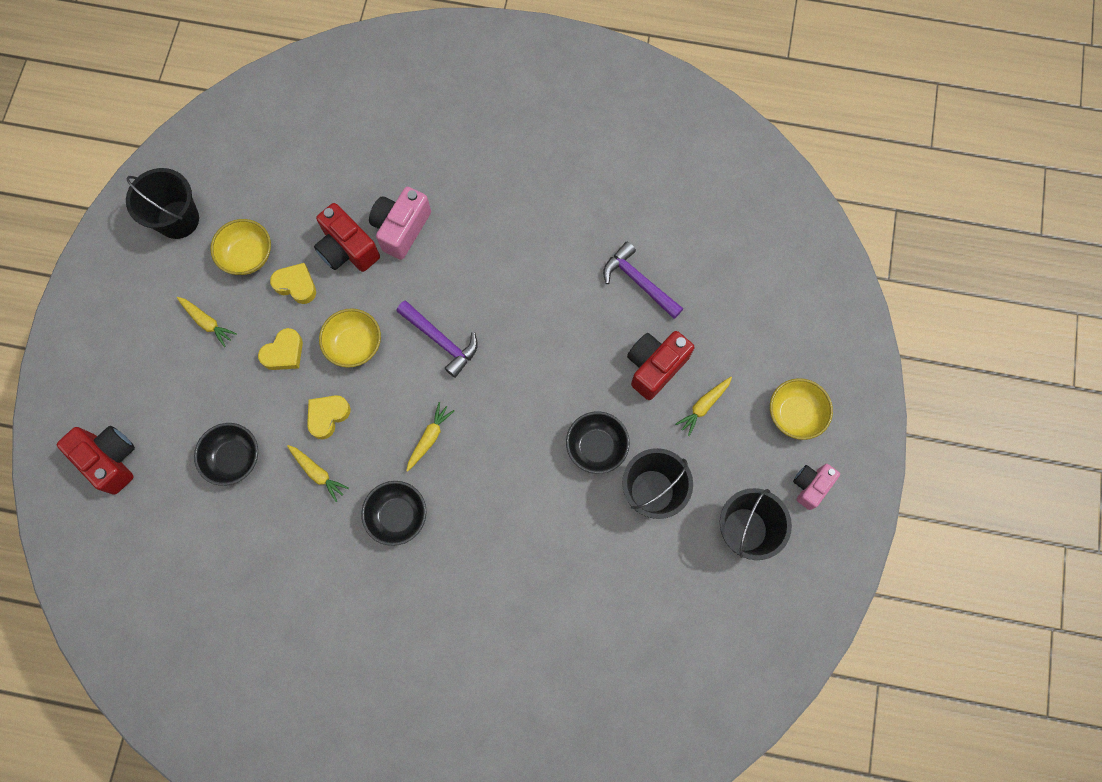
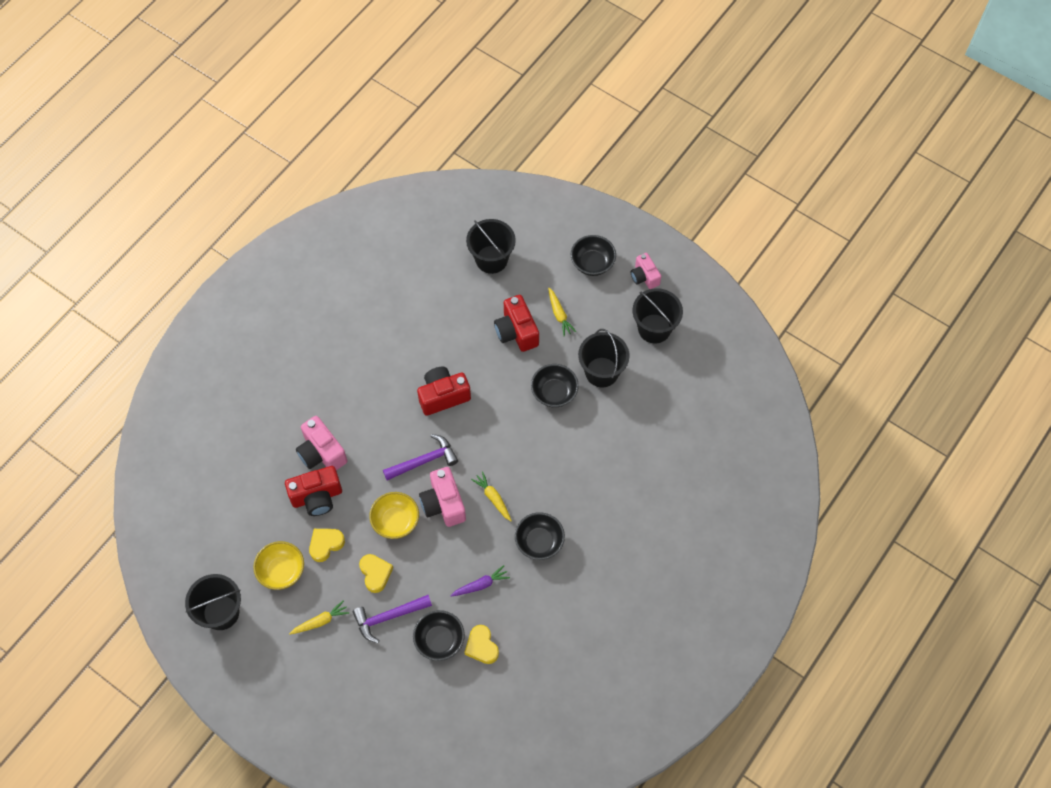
camera: 65 degrees left, 10 degrees down
red camera [57,426,135,495] -> red camera moved to [417,367,471,416]
yellow carrot [287,445,349,502] -> purple carrot [450,565,510,596]
yellow heart [307,395,351,439] -> yellow heart moved to [464,625,499,664]
purple hammer [603,241,683,319] -> purple hammer moved to [353,595,432,643]
yellow bowl [770,378,833,440] -> black bowl [571,235,616,276]
none -> pink camera [419,467,466,527]
none -> black bucket [466,219,516,274]

